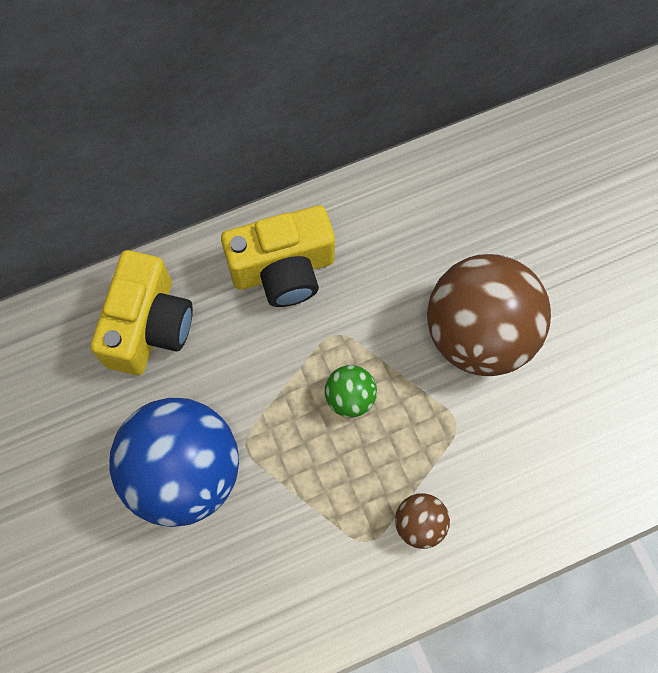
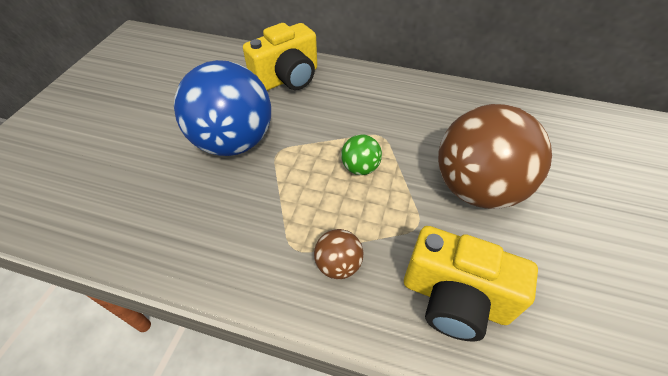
camera: 40 degrees right, 20 degrees down
yellow camera [221,205,335,307] -> yellow camera moved to [404,226,538,341]

